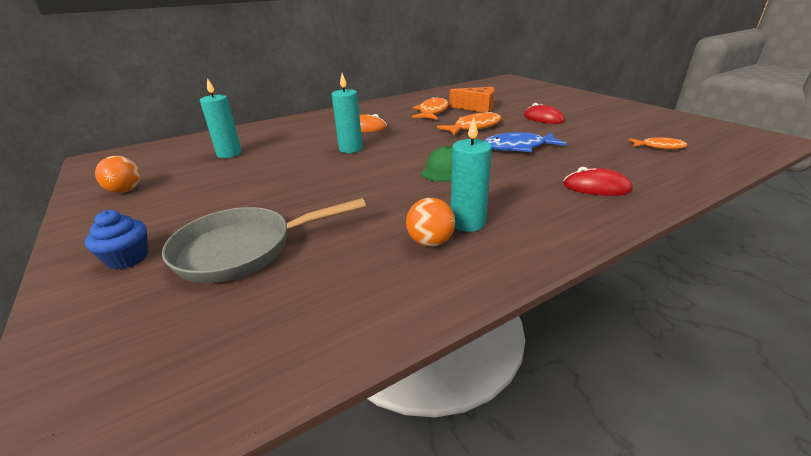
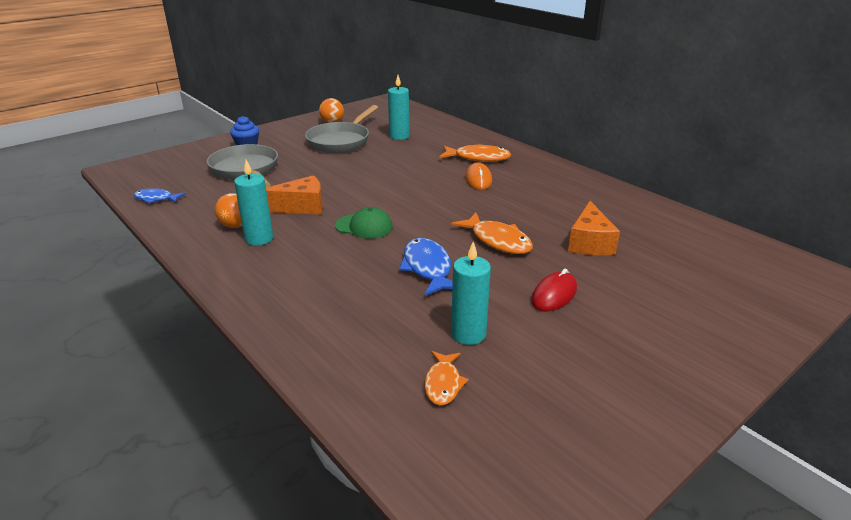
camera: 80 degrees right, 0 degrees up
turquoise candle [332,73,363,153] -> turquoise candle moved to [451,242,491,345]
orange fish [412,97,449,120] -> orange fish moved to [439,144,511,162]
red mouse [563,167,633,196] -> none
none -> blue fish [134,188,186,204]
none -> orange cheese [266,175,323,214]
none -> grey pan [305,105,378,153]

